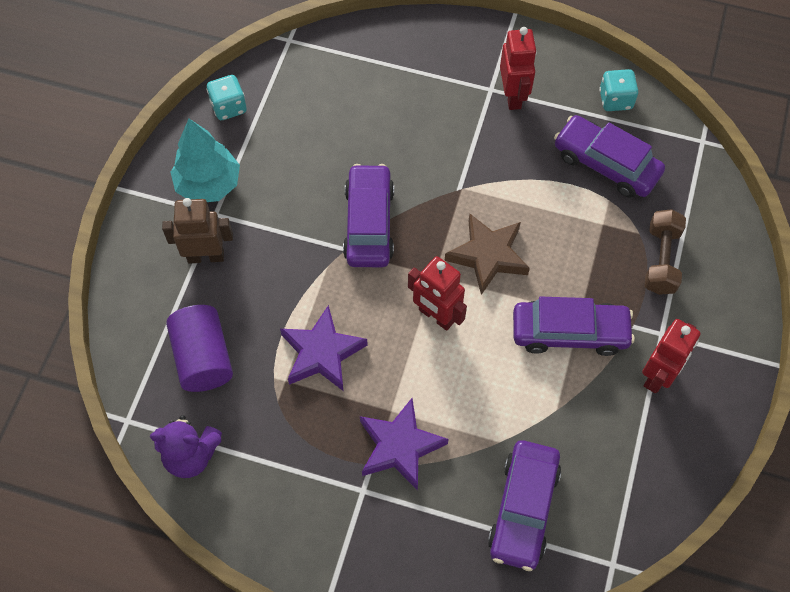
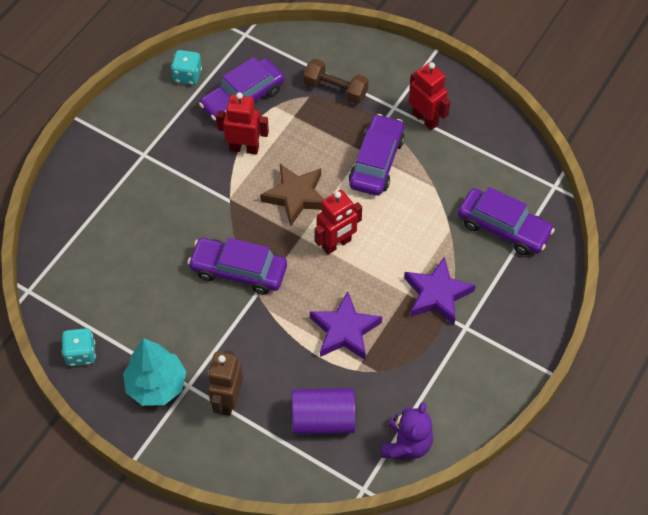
camera: 75 degrees left, 5 degrees down
red robot [500,27,537,110] -> red robot moved to [216,92,269,155]

